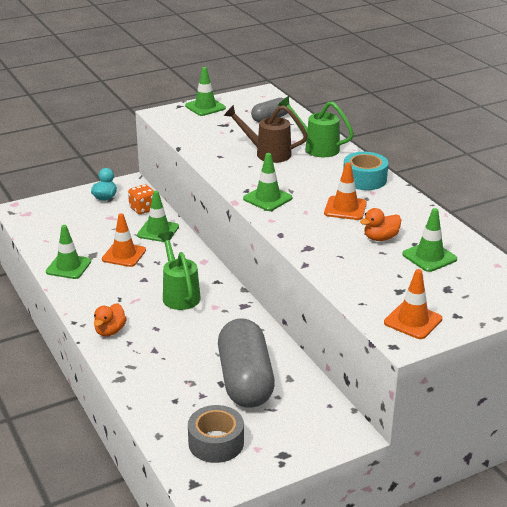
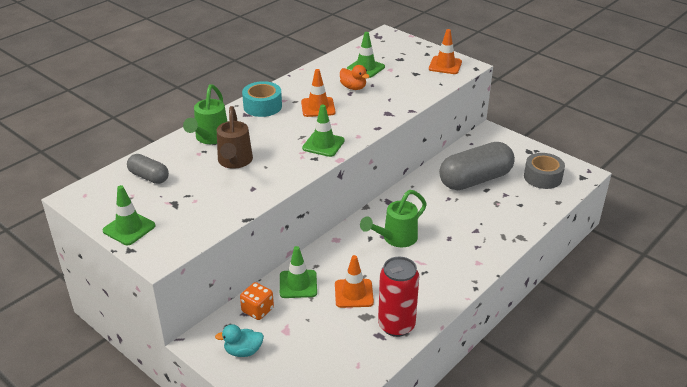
camera: 110 degrees left, 5 degrees up
green traffic cone [46,225,91,279] -> red can [378,257,419,337]
orange duck [94,303,127,336] -> none

